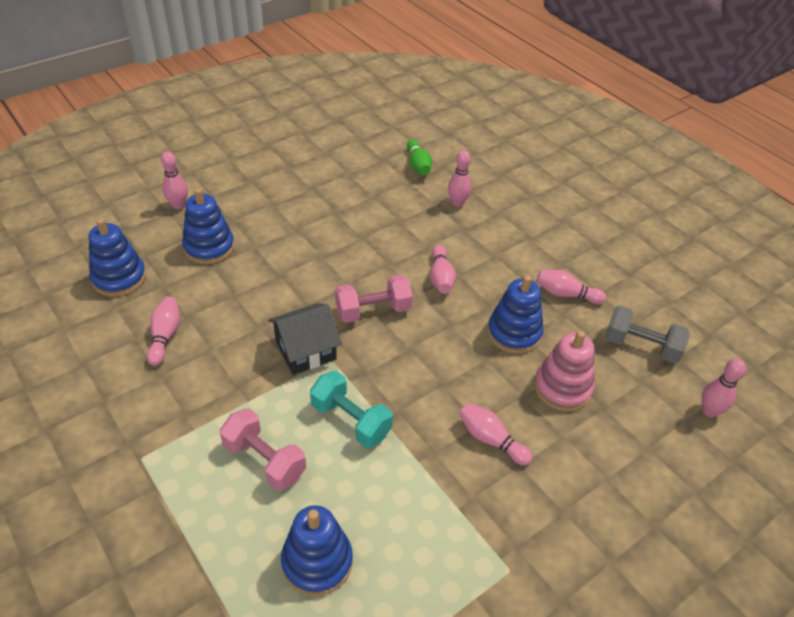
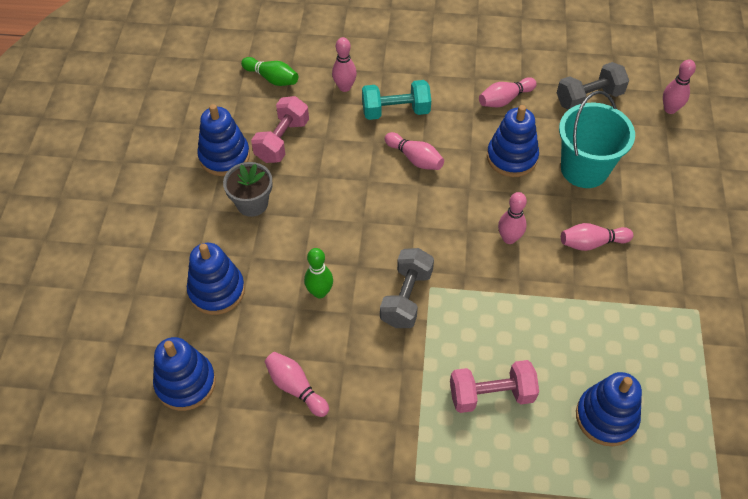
camera: 45 degrees left, 10 degrees up
pink bowling pin [161,151,188,209] -> pink bowling pin moved to [498,192,527,244]
black house [268,303,342,375] -> grey dumbbell [380,248,434,328]
turquoise dumbbell [310,371,393,448] -> turquoise dumbbell moved to [362,80,431,120]
pink dumbbell [335,275,413,323] -> pink dumbbell moved to [251,96,309,163]
pink stacking toy [534,331,595,411] -> turquoise bucket [559,91,635,188]
none -> blue stacking toy [197,104,250,176]
none -> grey flower pot [223,162,272,217]
none -> green bowling pin [304,248,333,298]

